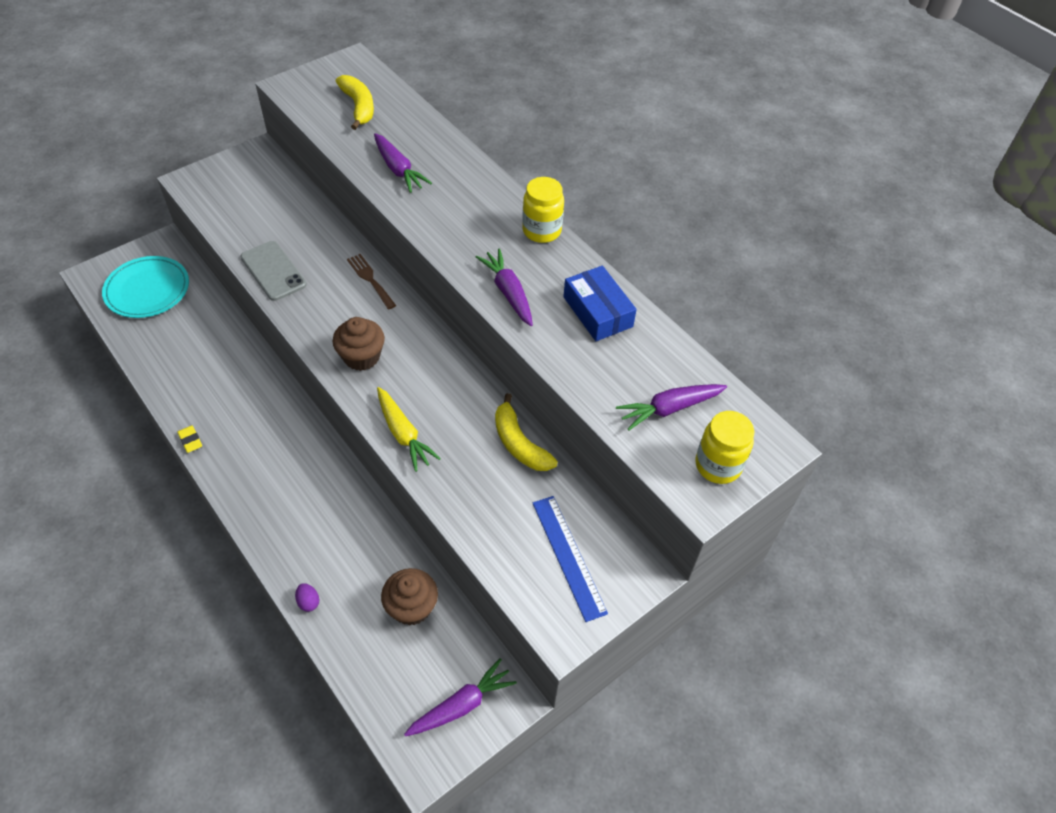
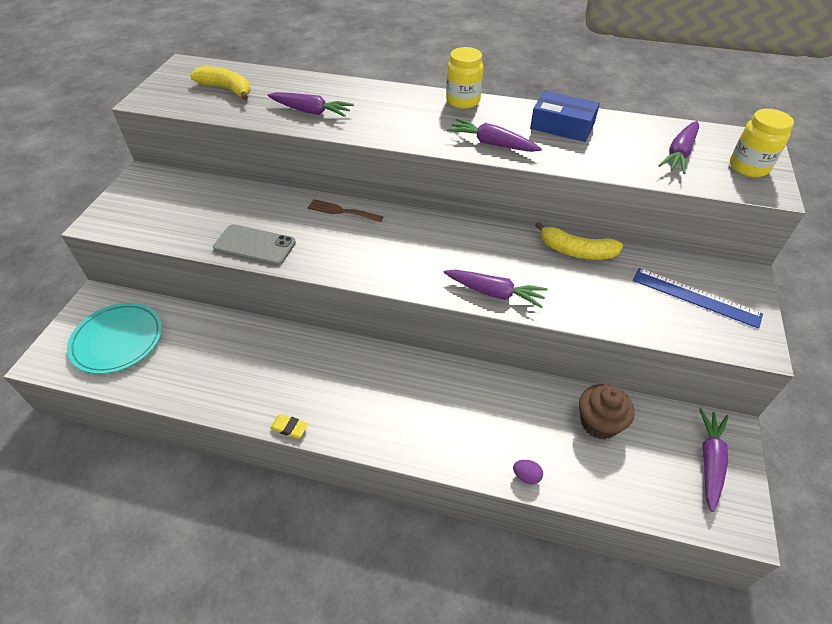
camera: 35 degrees left, 5 degrees down
brown cupcake [333,317,385,371] -> none
yellow carrot [377,387,441,472] -> purple carrot [444,269,548,308]

